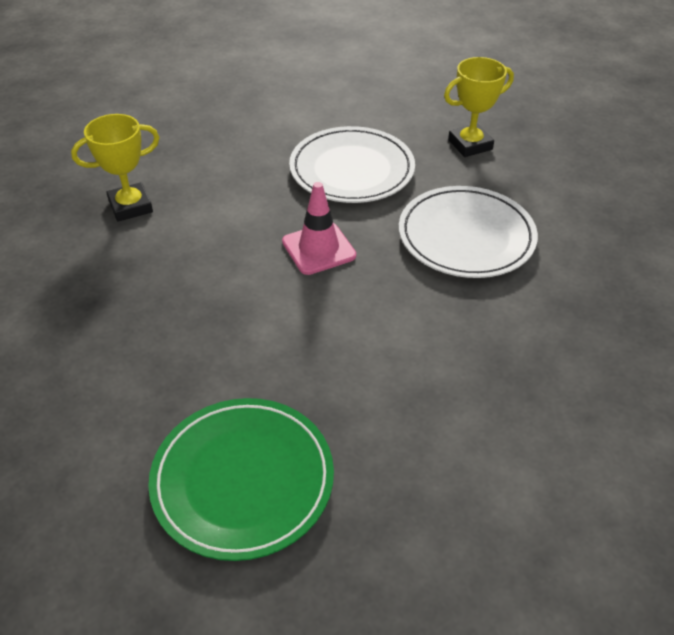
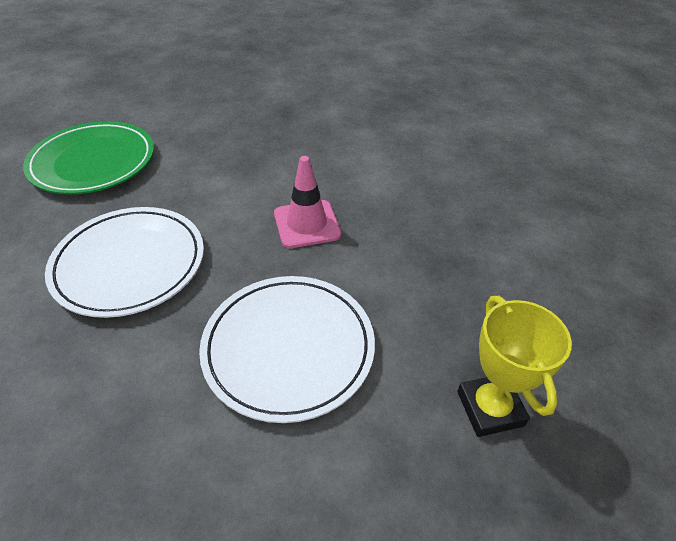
camera: 100 degrees right, 0 degrees up
yellow trophy [71,114,160,222] -> none
white plate [289,126,415,203] -> white plate moved to [45,207,204,318]

